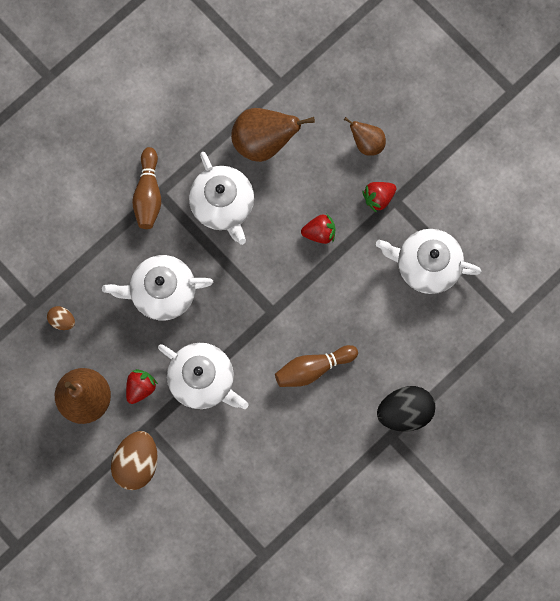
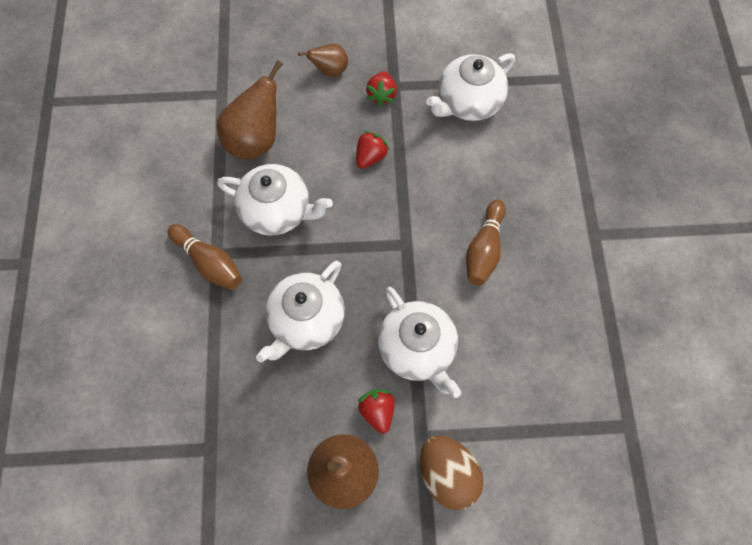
camera: 50 degrees left, 10 degrees down
brown egg [47,306,75,330] -> none
white teapot [158,343,249,409] -> white teapot turned 75 degrees clockwise [378,287,461,398]
black egg [377,386,436,432] -> none

